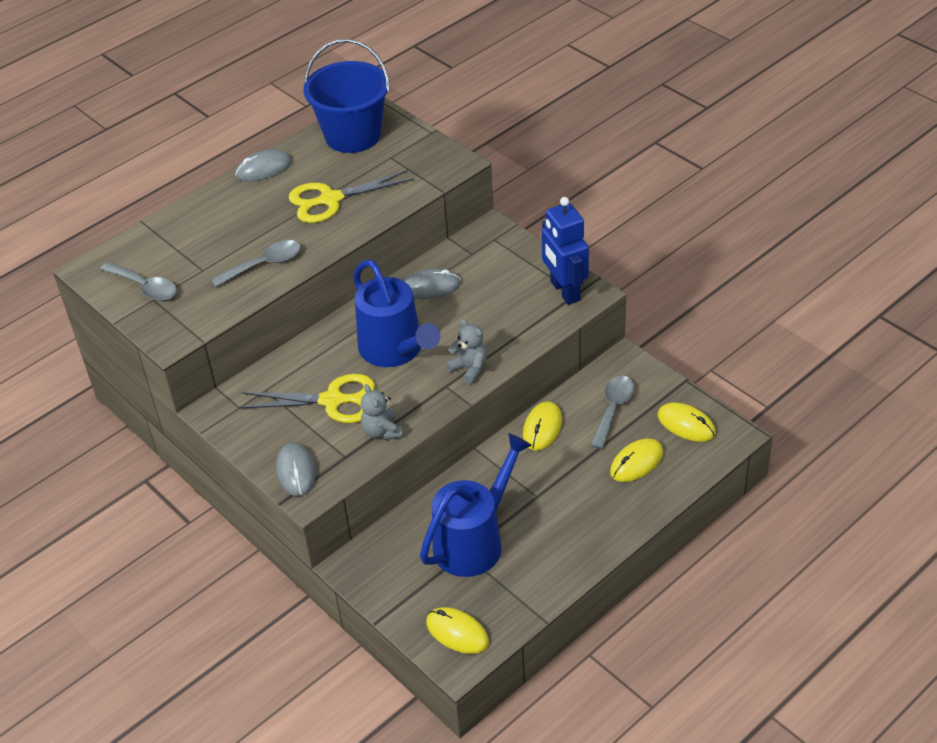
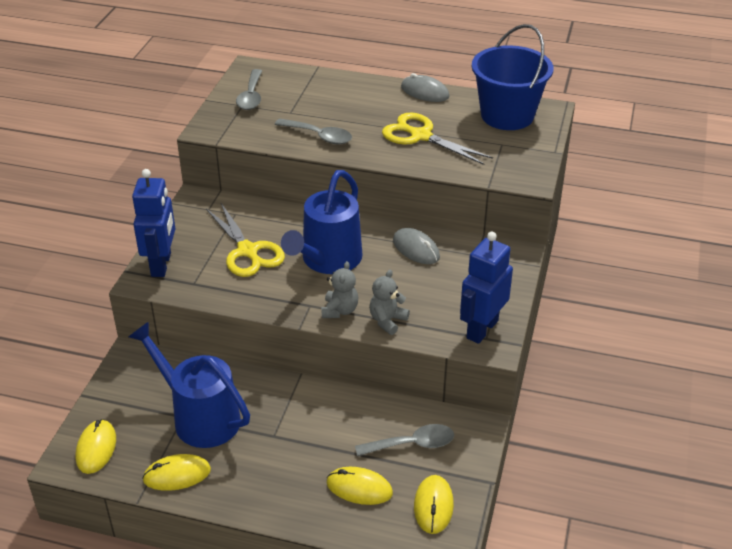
camera: 55 degrees right, 5 degrees down
grey mouse [276,442,316,496] -> blue robot [132,169,175,277]
grey teddy bear [361,384,403,440] -> grey teddy bear moved to [369,270,410,335]
blue watering can [420,433,532,577] -> blue watering can turned 150 degrees counterclockwise [129,322,250,448]
yellow mouse [523,401,562,450] -> yellow mouse moved to [142,454,211,491]

